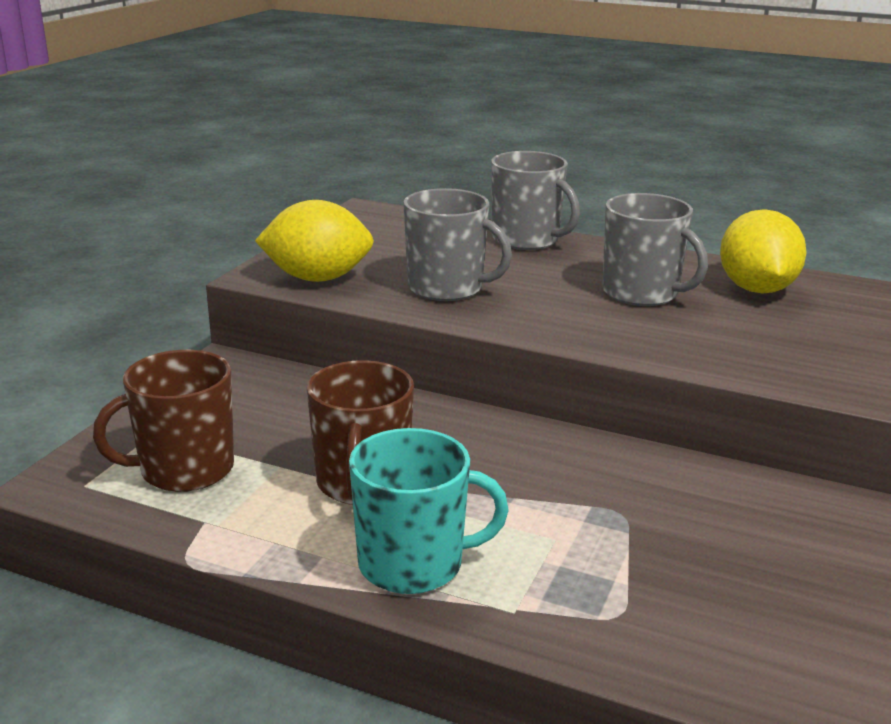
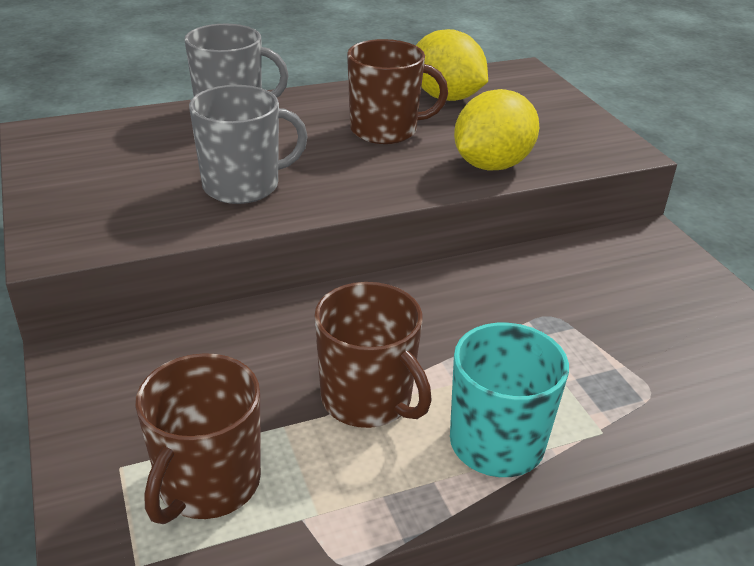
camera: 45 degrees left, 10 degrees up
yellow lemon [255,200,374,282] -> yellow lemon moved to [454,89,539,170]
grey mug [602,193,708,306] -> brown mug [347,39,448,144]

